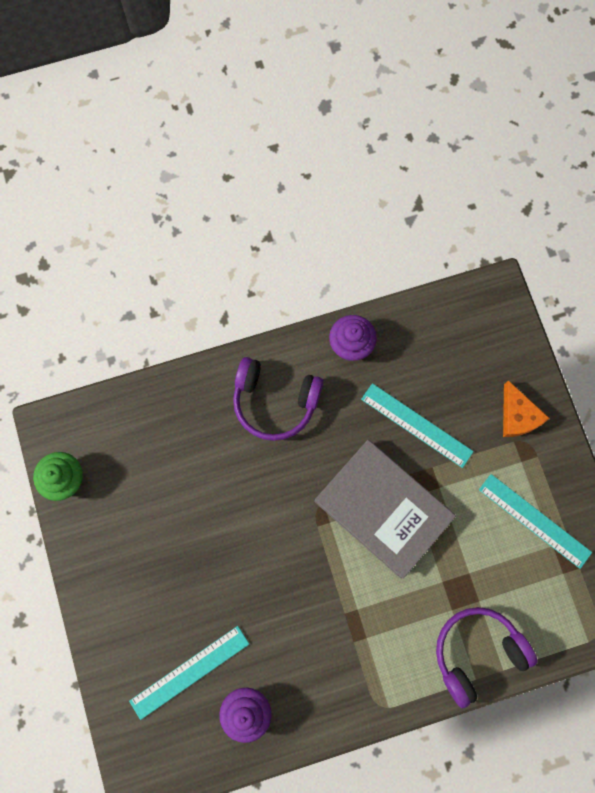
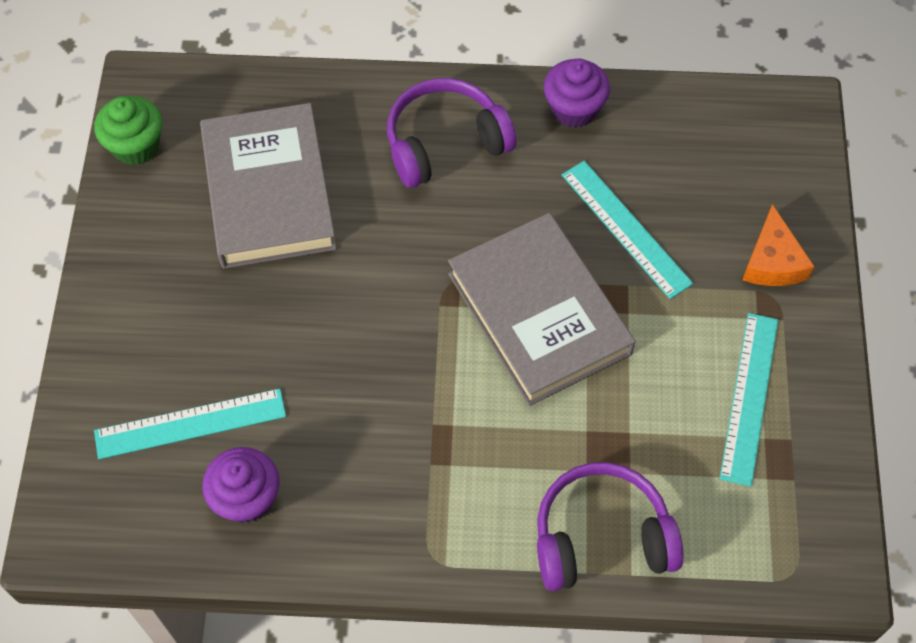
camera: 20 degrees right, 15 degrees down
purple headphones [233,357,323,441] -> purple headphones turned 120 degrees clockwise [387,78,517,188]
turquoise ruler [479,474,592,569] -> turquoise ruler turned 45 degrees clockwise [719,313,778,486]
none -> grey book [200,103,337,269]

